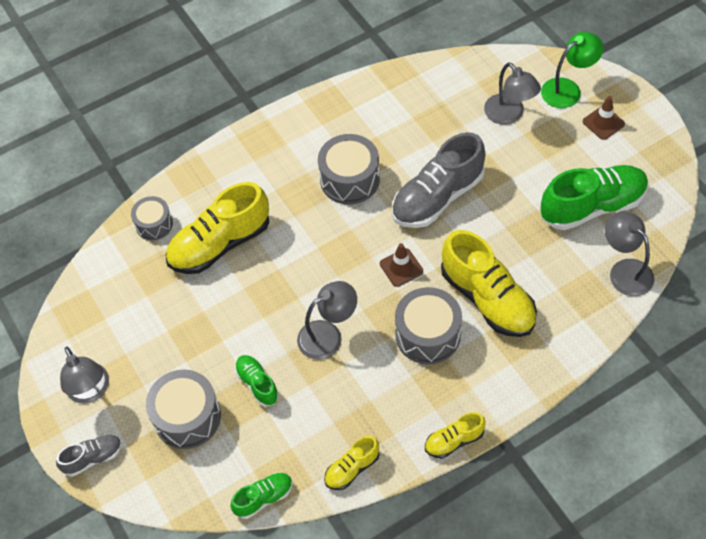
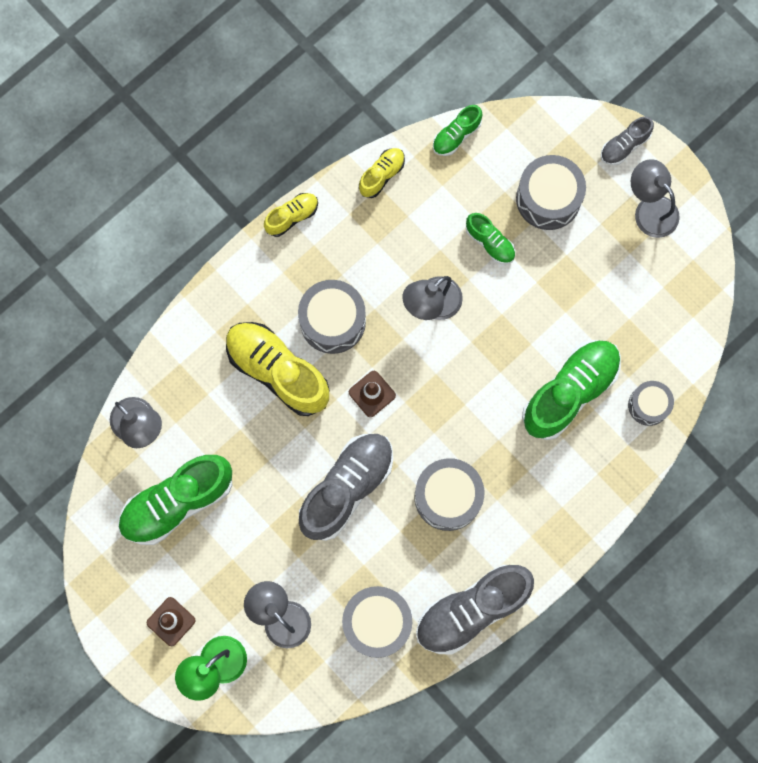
camera: 165 degrees right, 20 degrees up
yellow shoe [165,182,269,274] -> green shoe [522,340,621,440]
none -> grey drum [342,586,412,658]
none -> grey shoe [416,565,534,655]

